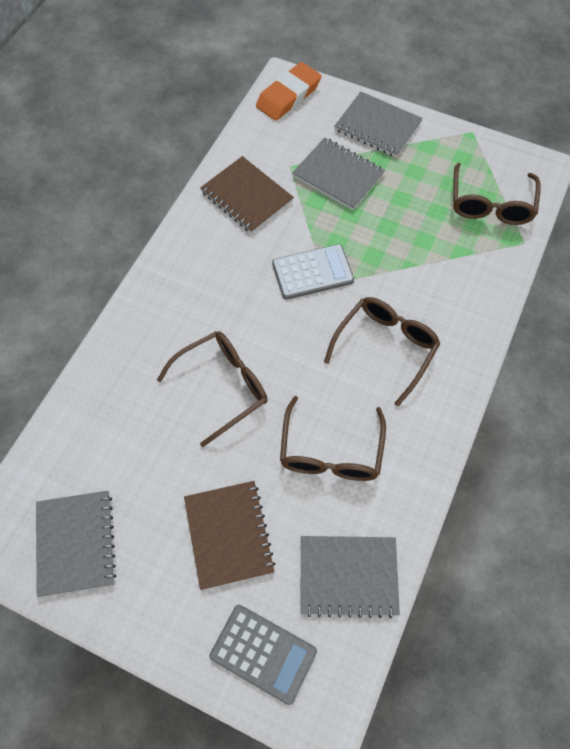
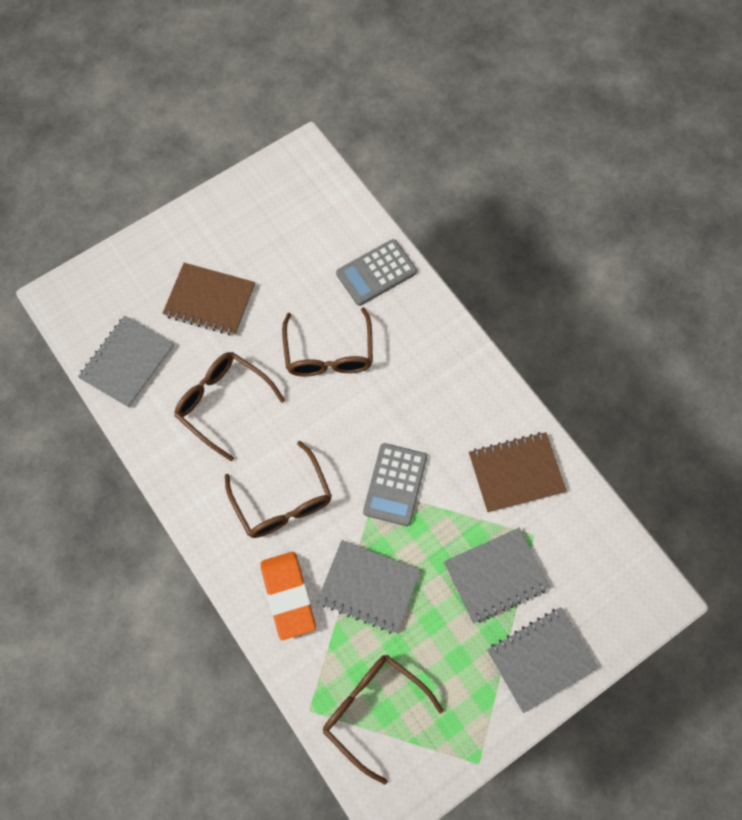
camera: 120 degrees right, 5 degrees up
grey notebook [36,491,116,597] -> grey notebook moved to [317,540,421,633]
grey calculator [209,605,317,705] -> grey calculator moved to [336,239,417,306]
orange eraser [256,62,322,121] -> orange eraser moved to [261,552,316,640]

